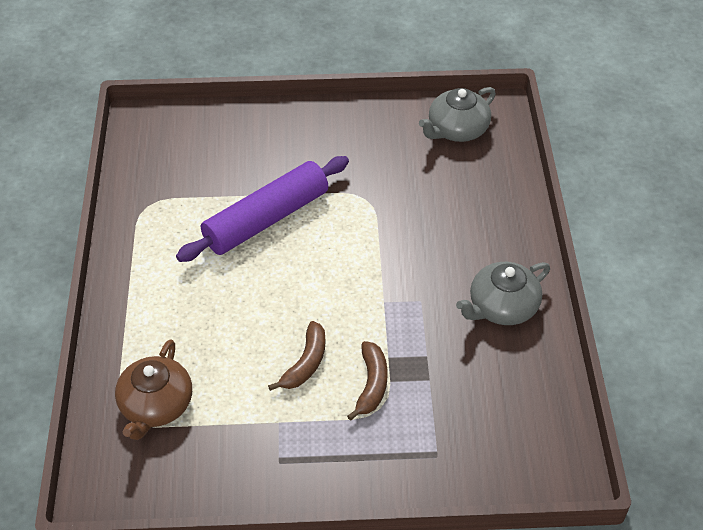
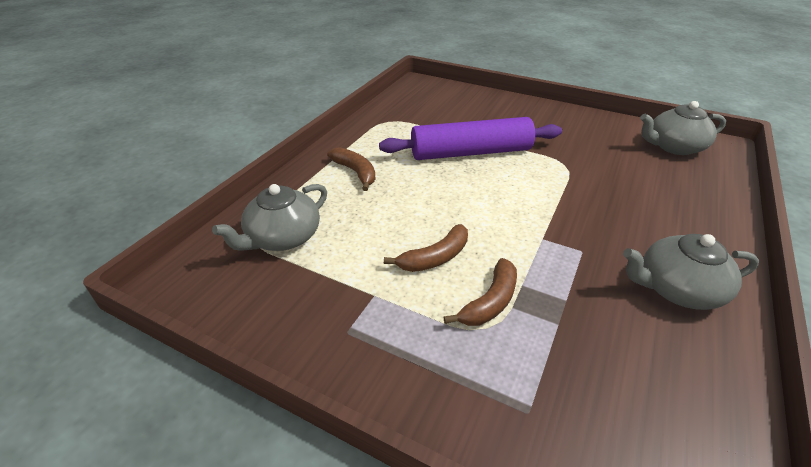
camera: 30 degrees right, 10 degrees down
brown teapot [115,339,192,440] -> grey teapot [212,184,327,251]
none -> brown banana [327,147,375,191]

